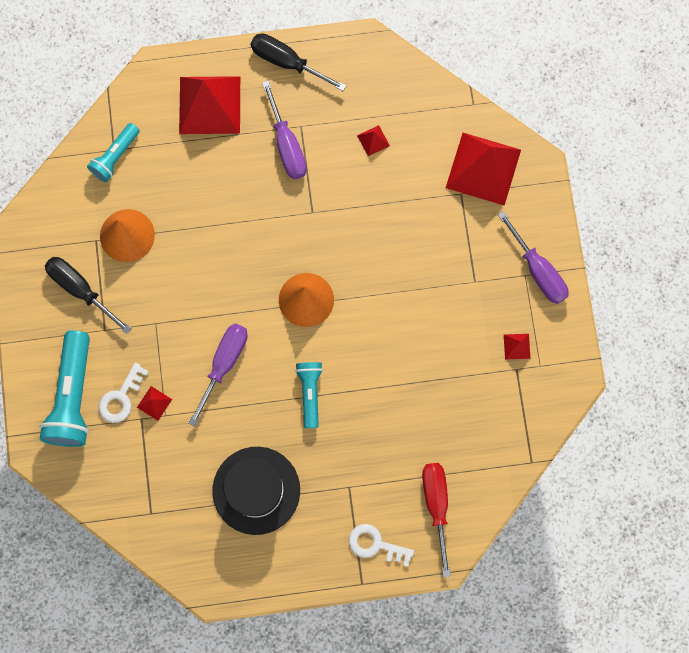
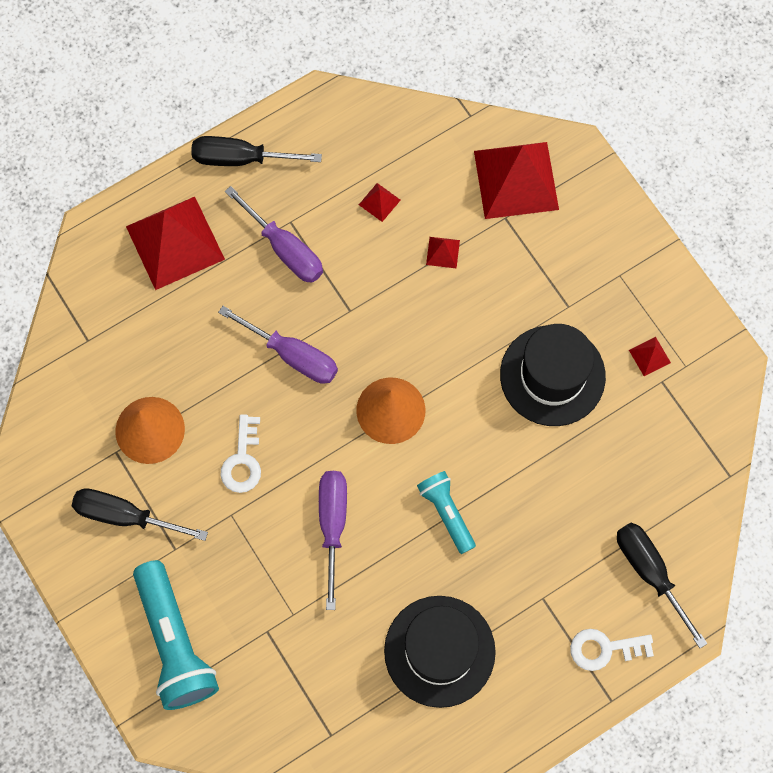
camera: 25 degrees left, 5 degrees down
turquoise flashlight [87,123,140,182] -> none
white key [98,363,149,423] -> white key moved to [220,414,261,493]
red pyramid [137,386,172,421] -> red pyramid moved to [426,237,460,269]
red screwdriver [422,463,451,578] -> black screwdriver [617,523,708,648]
purple screwdriver [498,211,569,304] -> purple screwdriver moved to [218,306,338,384]
none -> black hat [500,324,606,426]

